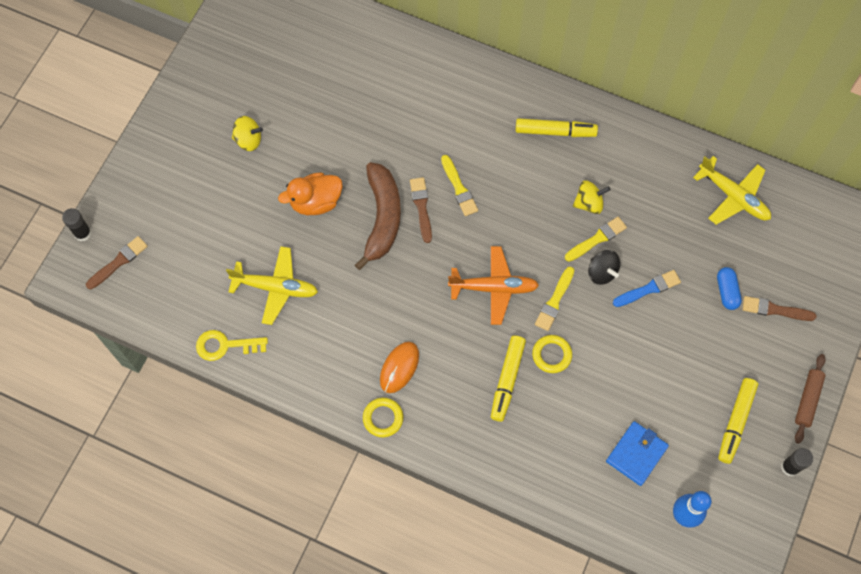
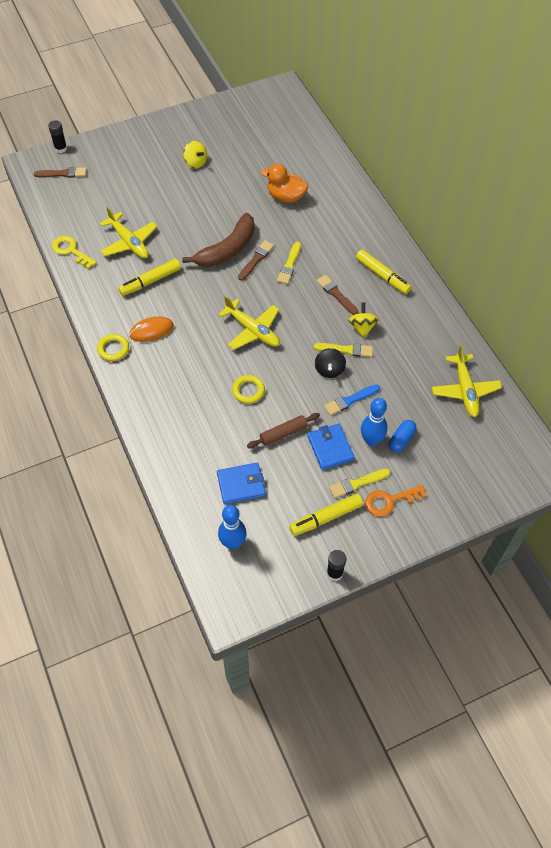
camera: 40 degrees right, 10 degrees down
orange duck [278,172,343,215] -> orange duck moved to [261,164,308,203]
orange plane [448,246,539,325] -> yellow plane [218,296,280,350]
yellow marker [491,336,526,422] -> yellow marker moved to [118,259,181,296]
yellow brush [535,266,574,331] -> yellow brush moved to [329,469,390,498]
yellow spinning top [573,180,610,214] -> yellow spinning top turned 120 degrees counterclockwise [348,303,379,338]
blue brush [613,270,681,307] -> blue brush turned 135 degrees clockwise [324,384,380,416]
brown brush [743,296,817,321] -> brown brush moved to [316,275,358,315]
brown rolling pin [795,354,826,444] -> brown rolling pin moved to [247,413,320,449]
none -> blue wallet [307,424,355,470]
none -> blue bowling pin [361,398,387,446]
none -> orange key [365,485,427,516]

